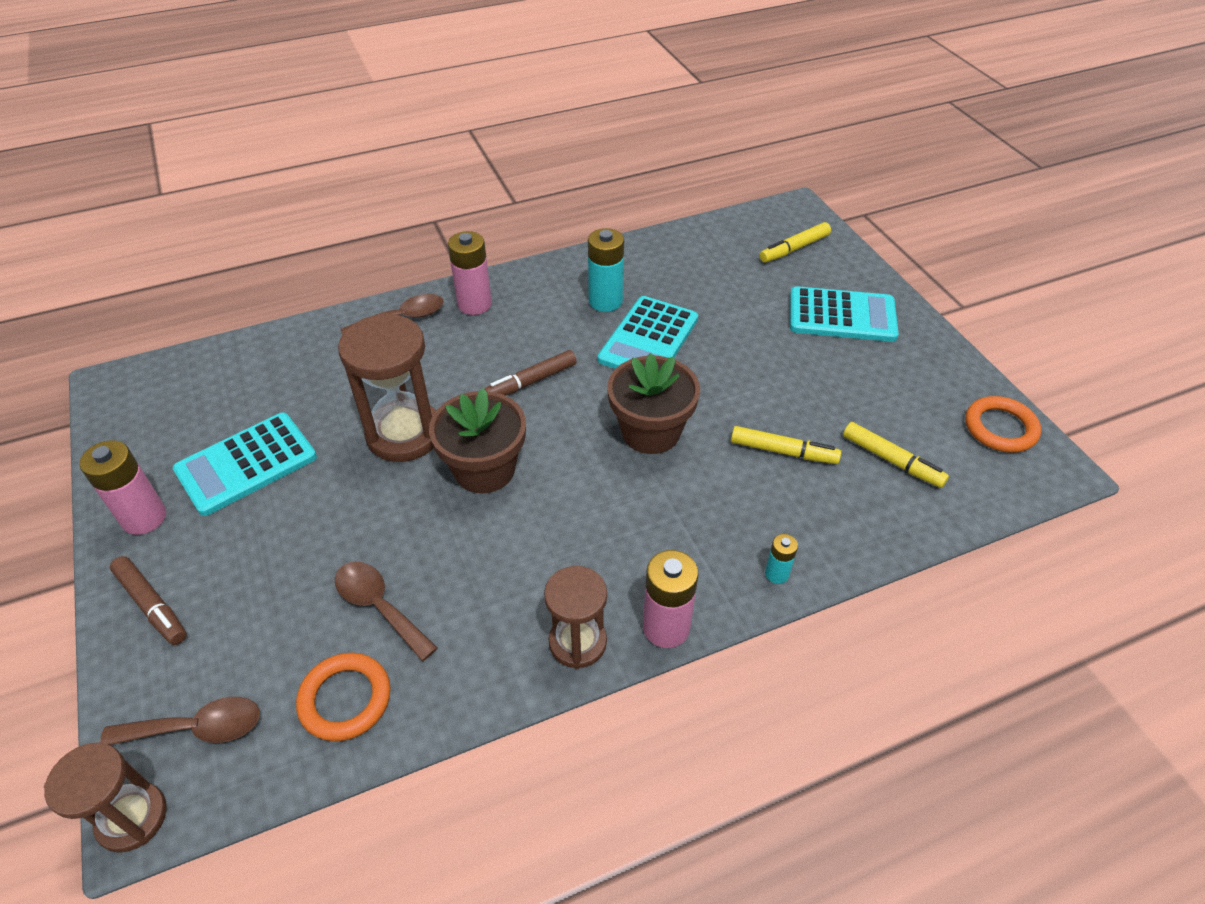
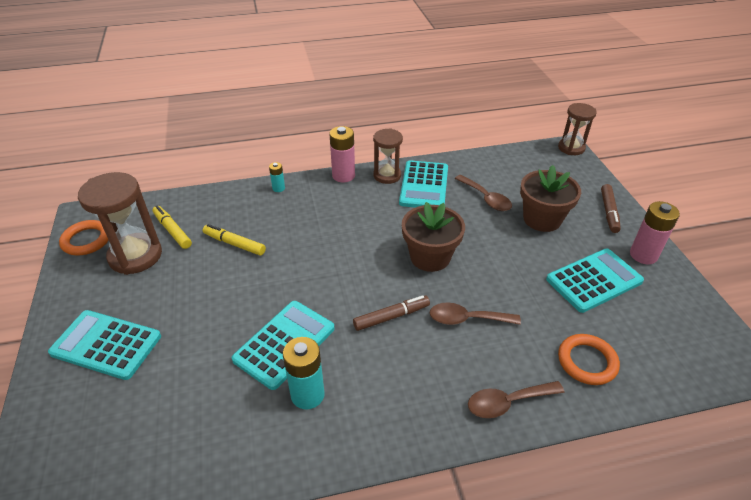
camera: 170 degrees left, 5 degrees down
brown spoon [100,697,260,745] -> brown spoon moved to [429,303,521,325]
brown marker [110,556,187,645] -> brown marker turned 135 degrees counterclockwise [601,184,621,233]
orange ring [296,653,390,741] -> orange ring moved to [558,334,620,385]
brown hourglass [338,313,436,462] -> brown hourglass moved to [78,172,162,275]
pink battery [448,231,492,315] -> none
brown flower pot [607,353,700,454] -> brown flower pot moved to [520,165,581,232]
yellow marker [760,222,831,263] -> none
none -> turquoise calculator [399,160,448,208]

